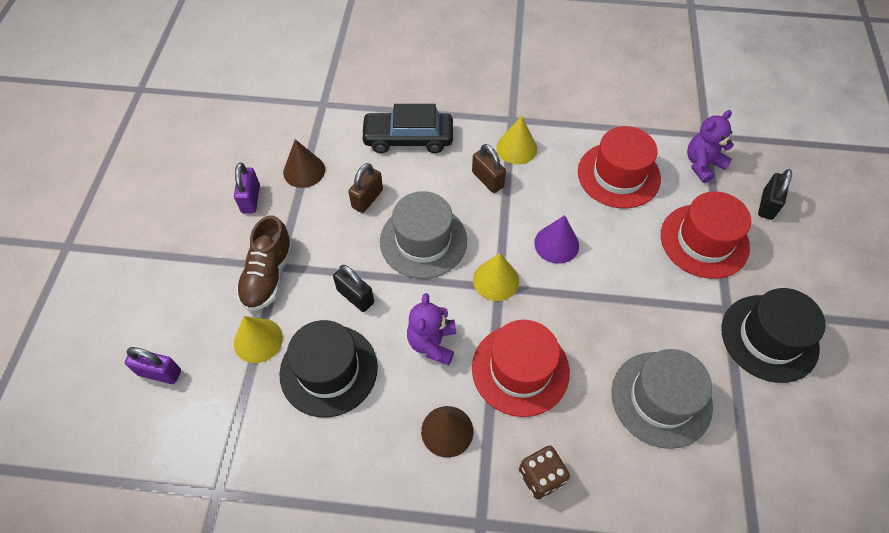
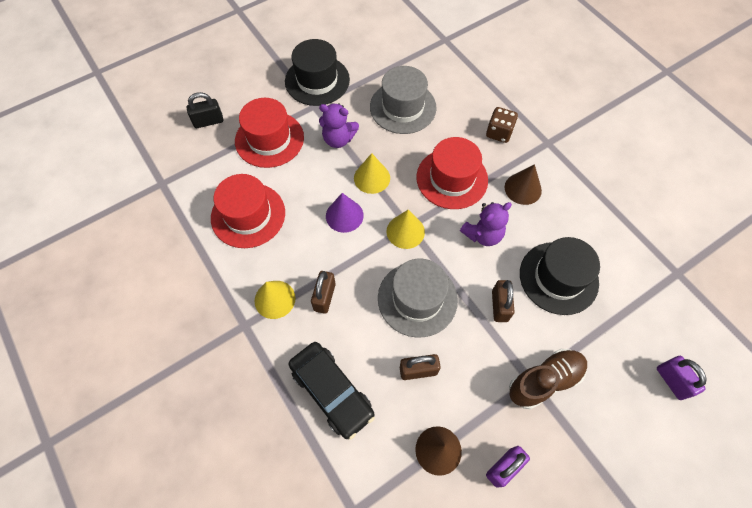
camera: 130 degrees left, 5 degrees up
yellow cone [234,316,283,363] -> yellow cone moved to [354,153,390,194]
black padlock [333,265,374,312] -> brown padlock [492,280,515,322]
purple teddy bear [687,110,734,183] -> purple teddy bear moved to [319,103,359,148]

